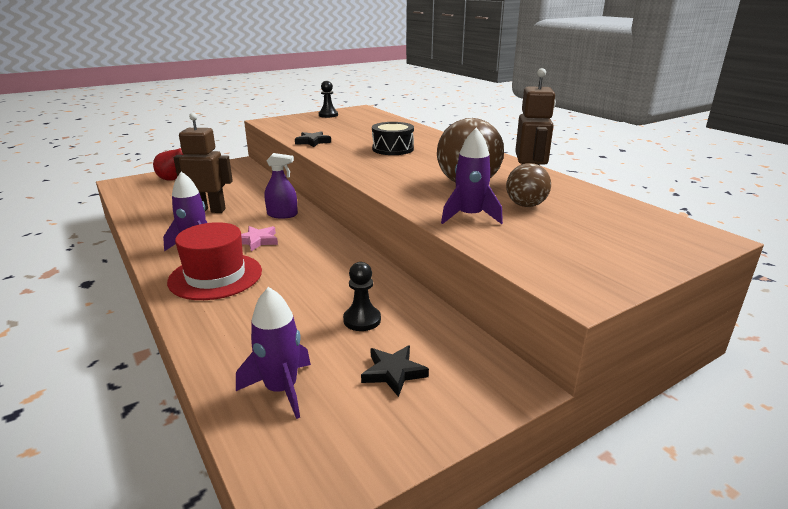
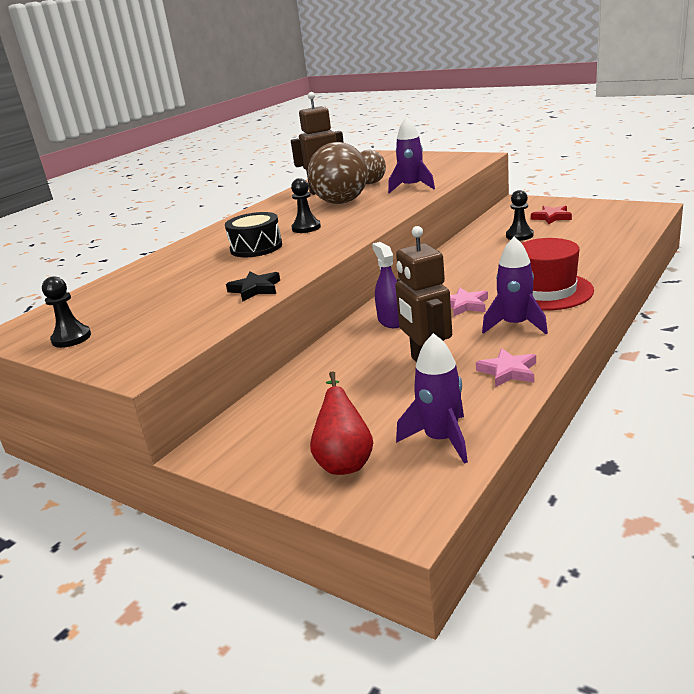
camera: 110 degrees left, 0 degrees up
purple rocket [236,287,311,419] -> purple rocket moved to [396,333,468,464]
black star [361,345,429,397] -> red star [531,205,572,224]
none -> black pawn [291,178,321,233]
none -> pink star [476,348,536,387]

